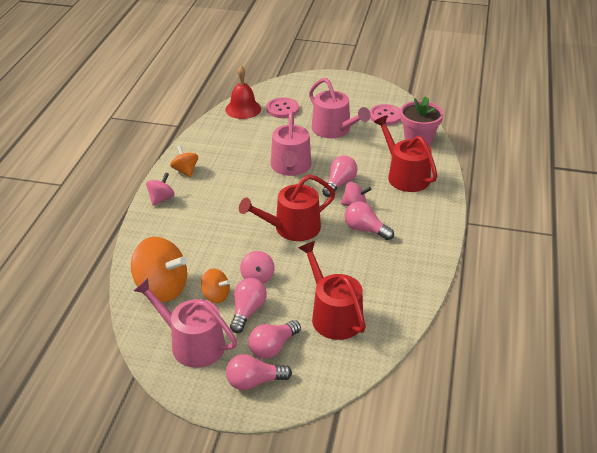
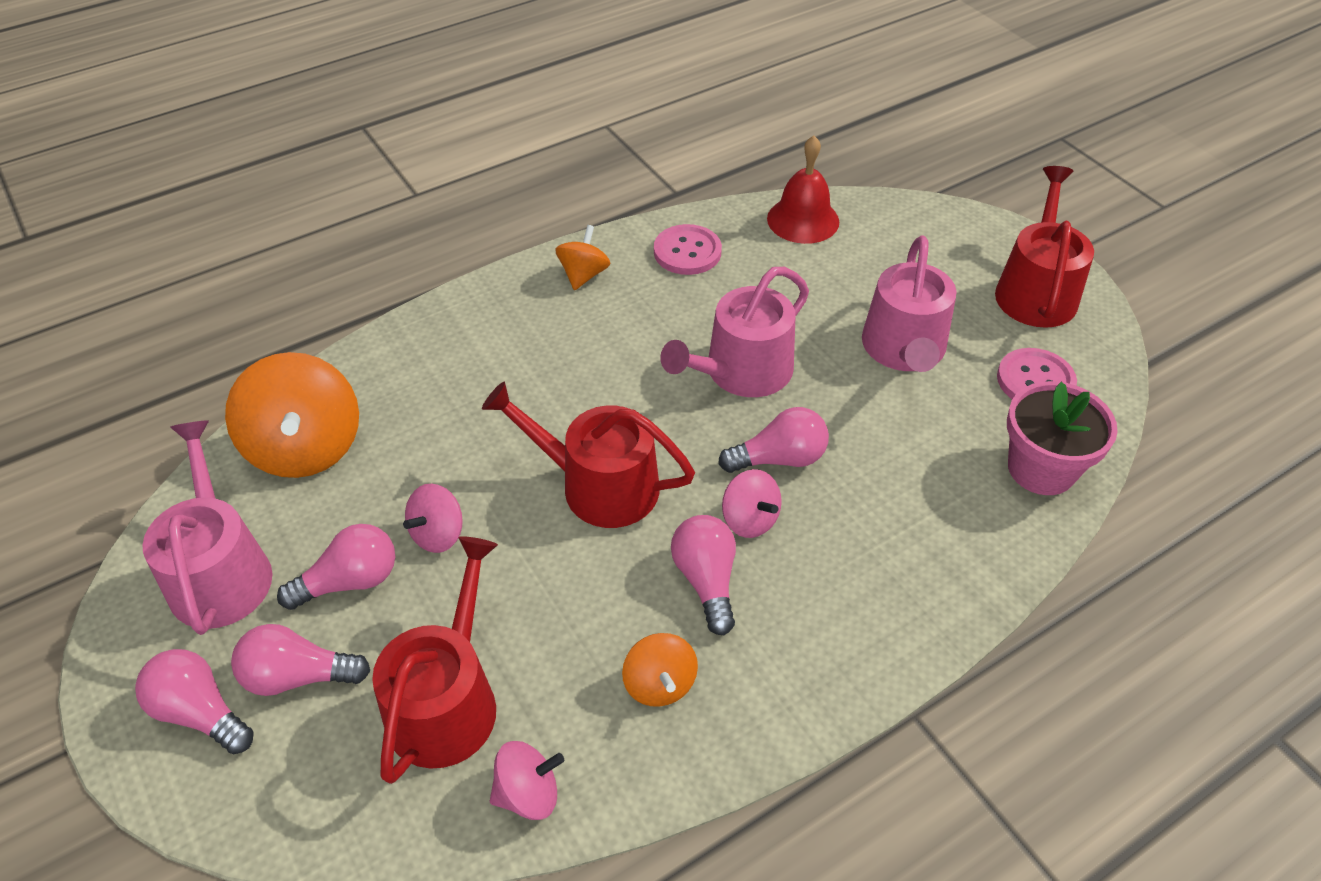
camera: 45 degrees right, 10 degrees up
pink spinning top [146,172,175,206] -> pink spinning top moved to [490,741,564,820]
orange spinning top [201,269,230,303] -> orange spinning top moved to [622,633,698,707]
pink button [266,98,299,118] -> pink button moved to [654,224,722,275]
red watering can [374,115,437,192] -> red watering can moved to [995,166,1094,328]

